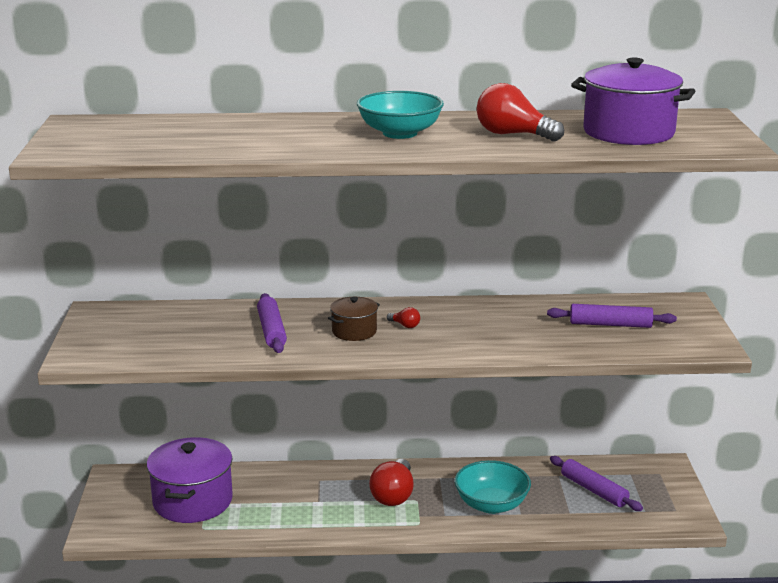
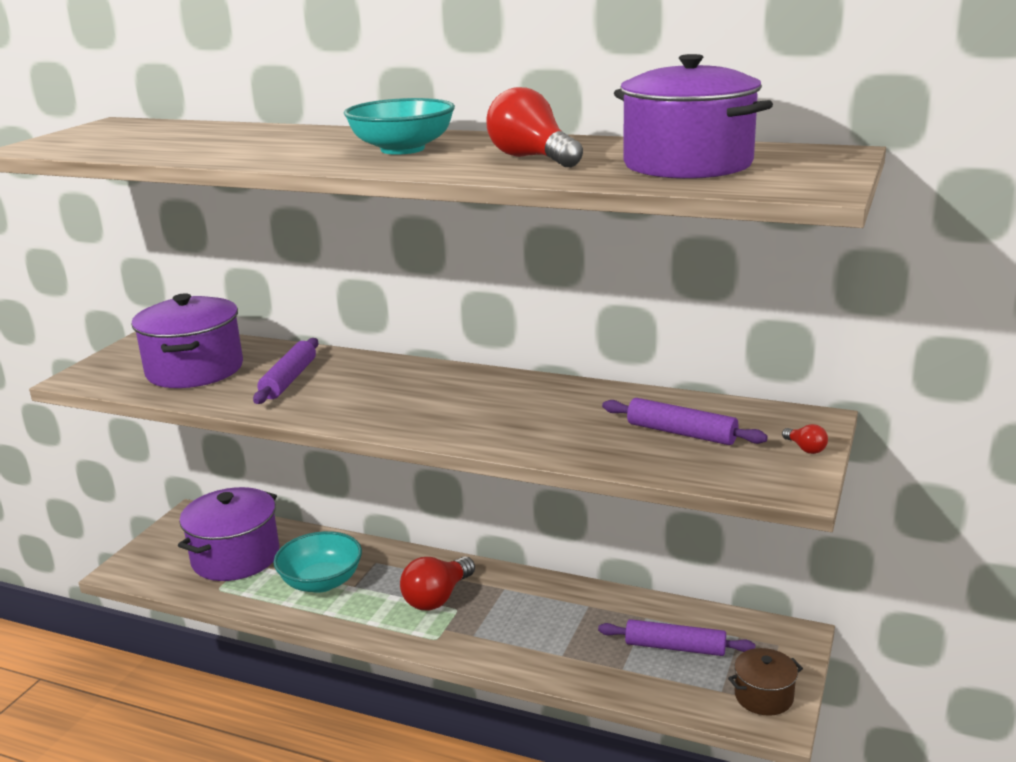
camera: 25 degrees right, 0 degrees up
brown pot [328,297,380,341] -> brown pot moved to [728,648,803,716]
red light bulb [387,307,420,328] -> red light bulb moved to [782,424,828,454]
turquoise bowl [455,460,531,514] -> turquoise bowl moved to [273,531,362,593]
purple rolling pin [550,456,643,511] -> purple rolling pin turned 60 degrees counterclockwise [598,619,755,656]
none -> purple pot [131,293,243,388]

